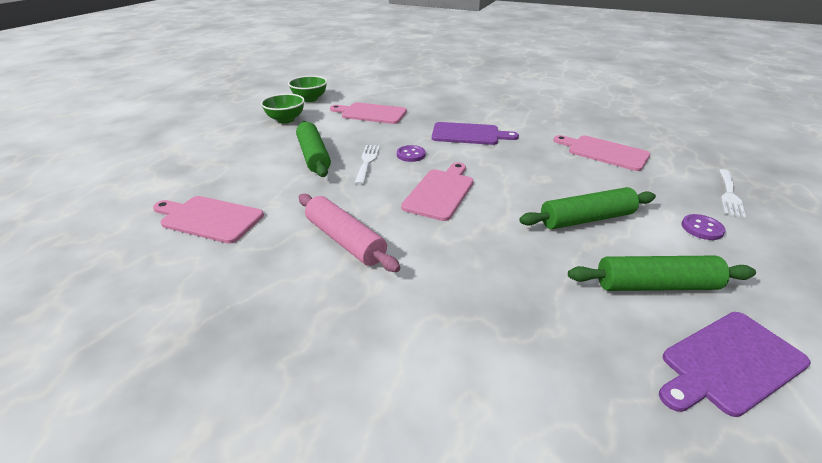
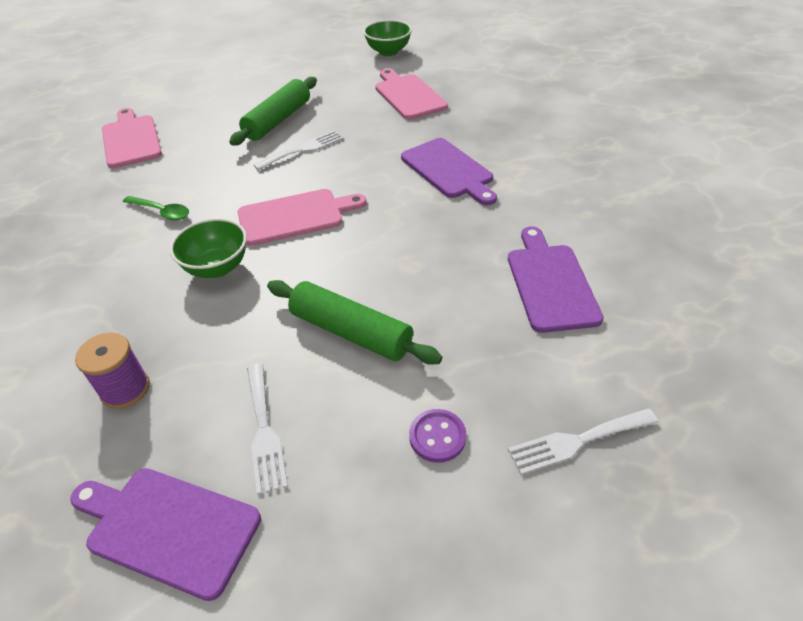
camera: 50 degrees right, 10 degrees up
green bowl [261,94,305,123] -> green bowl moved to [170,218,247,278]
pink rolling pin [299,194,400,272] -> green spoon [123,196,189,220]
purple button [397,145,425,162] -> none
pink cutting board [553,135,650,171] -> purple cutting board [508,226,604,333]
green rolling pin [568,256,756,291] -> white fork [247,363,288,495]
none -> purple spool [75,333,150,409]

